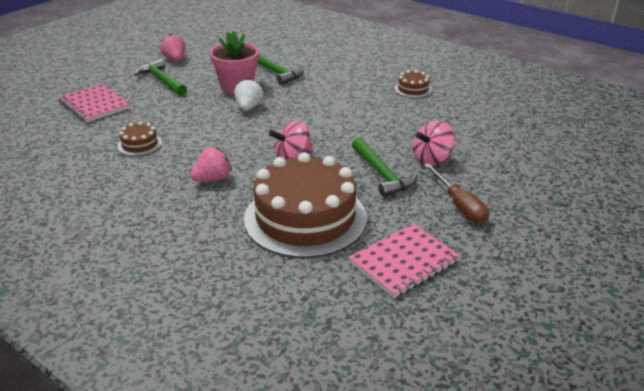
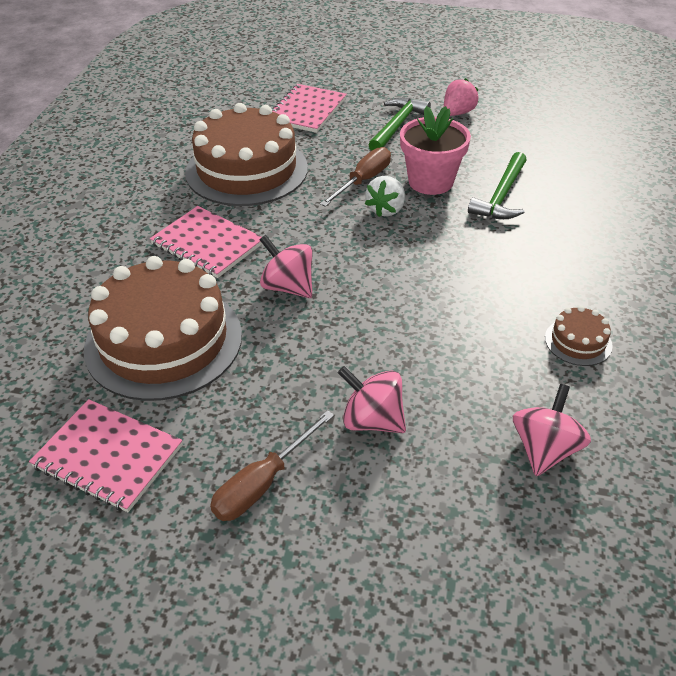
camera: 65 degrees right, 10 degrees up
brown cake [117,122,162,156] -> brown cake [185,103,308,206], size x2.38
pink strawberry [191,147,232,182] -> pink notebook [150,206,262,278]
white strawberry [235,78,264,111] -> white strawberry turned 135 degrees clockwise [365,176,405,217]
green hammer [352,138,418,197] -> none
none -> brown screwdriver [320,147,391,207]
none -> pink spinning top [513,384,591,476]

